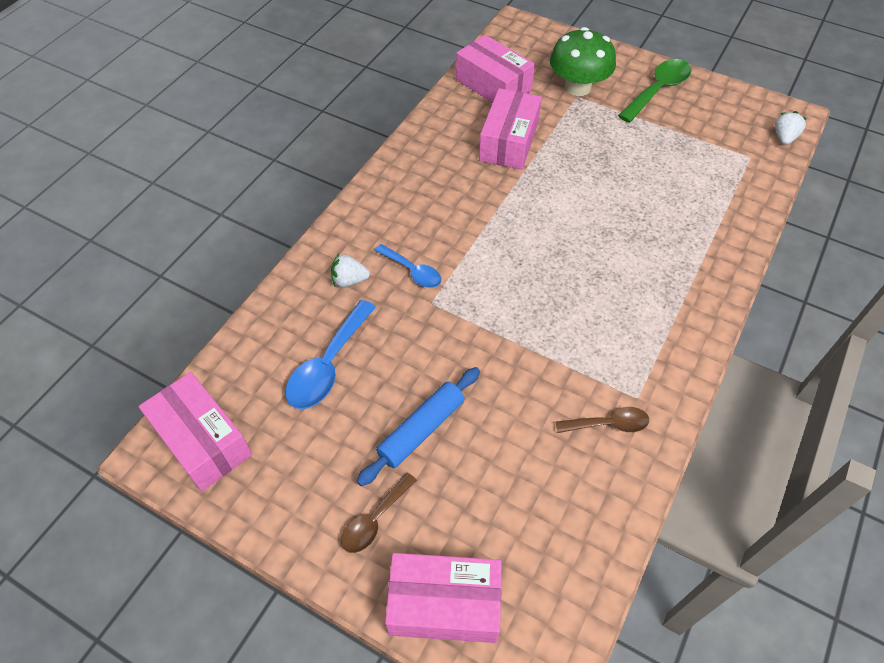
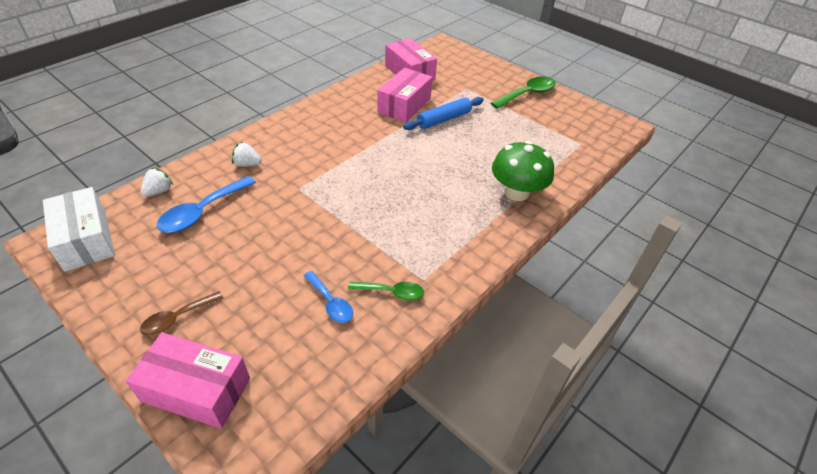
camera: 10 degrees right, 10 degrees down
pink box [139,372,252,491] -> white box [43,187,115,272]
blue rolling pin [357,367,480,486] -> blue rolling pin moved to [403,97,484,130]
blue spoon [375,244,441,288] -> blue spoon moved to [304,271,353,323]
green mushroom [550,27,616,96] -> green mushroom moved to [492,141,554,201]
brown spoon [555,407,649,433] -> green spoon [348,281,424,301]
white strawberry [775,111,807,145] -> white strawberry moved to [141,168,173,197]

